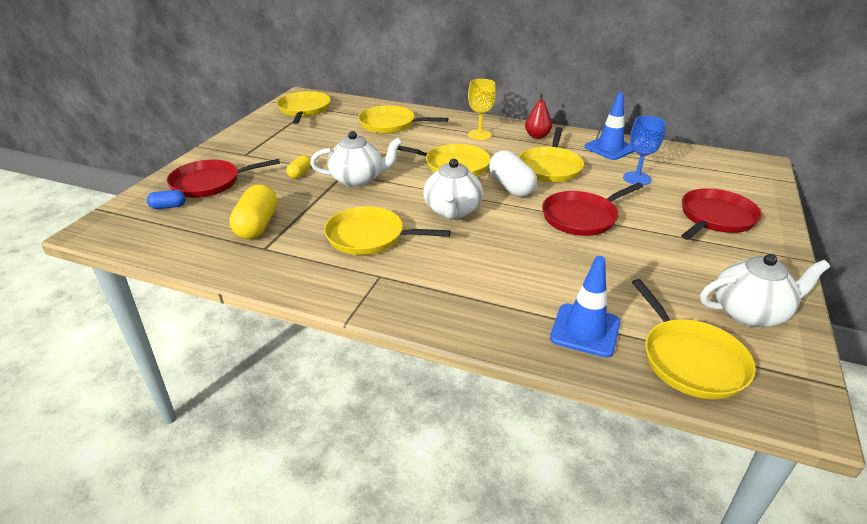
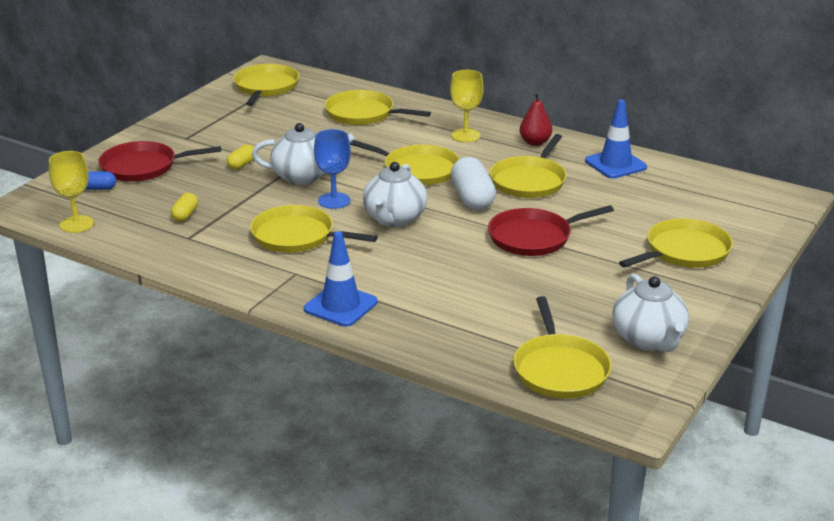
camera: 10 degrees right, 5 degrees down
yellow capsule [229,184,277,239] -> yellow capsule [171,193,198,222], size x0.52
blue traffic cone [550,256,620,358] -> blue traffic cone moved to [304,232,378,327]
blue goblet [623,116,666,185] -> blue goblet moved to [314,129,351,209]
red pan [681,188,762,240] -> yellow pan [619,218,733,268]
white teapot [700,254,830,327] -> white teapot turned 75 degrees clockwise [612,274,689,352]
none -> yellow goblet [49,151,94,233]

